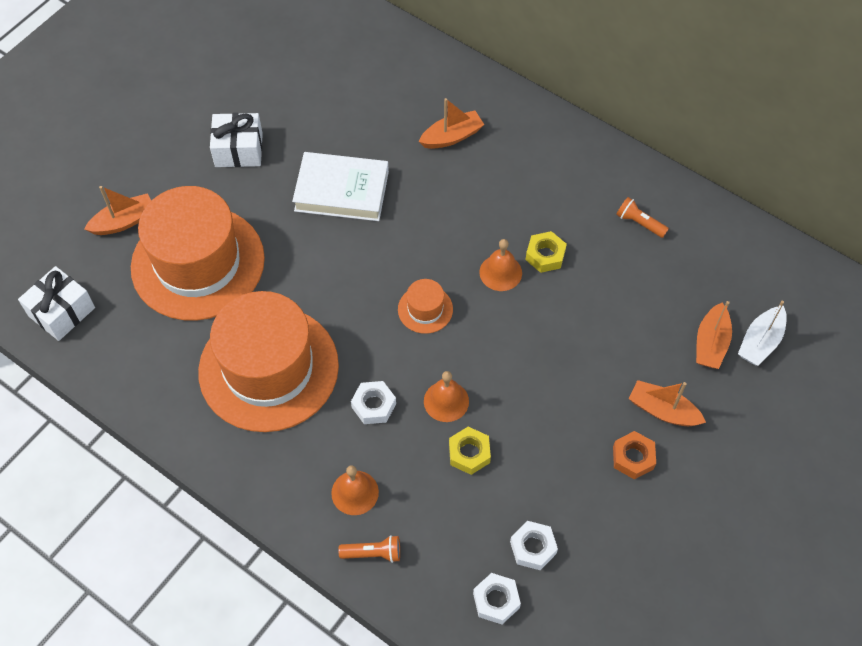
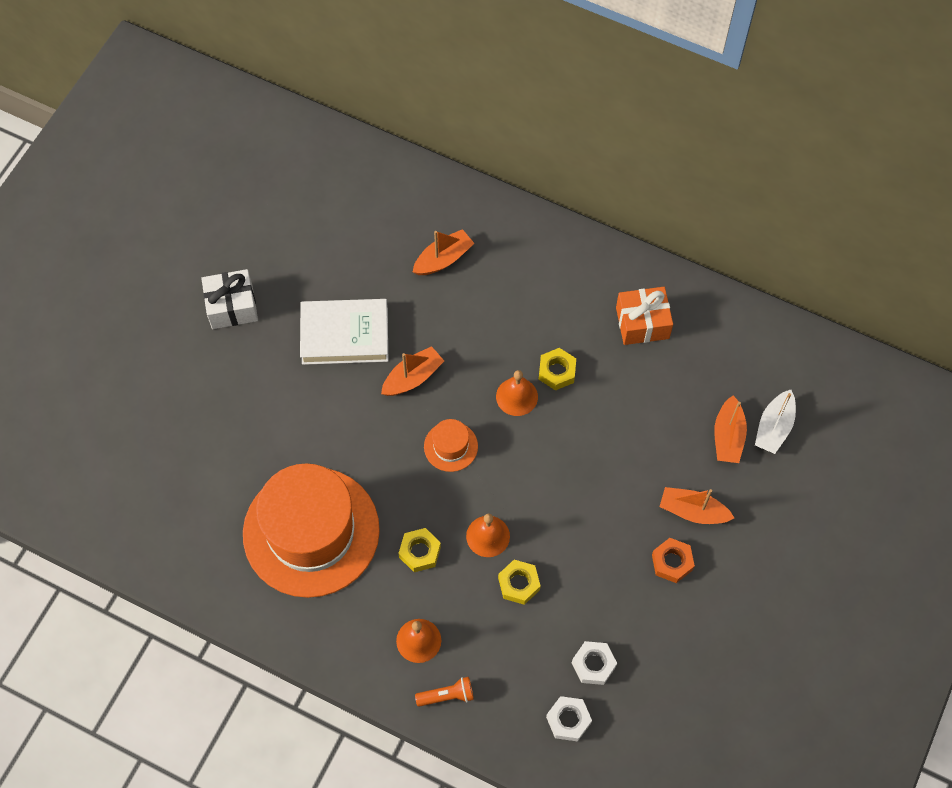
camera: 10 degrees left, 5 degrees up
white gift [18,266,95,341] -> none
orange boat [84,186,151,235] -> orange boat moved to [381,346,444,396]
orange hat [131,186,265,321] -> none
white nut [351,381,396,424] -> yellow nut [398,528,441,572]
orange flashlight [616,197,669,238] -> orange gift [616,287,673,345]

